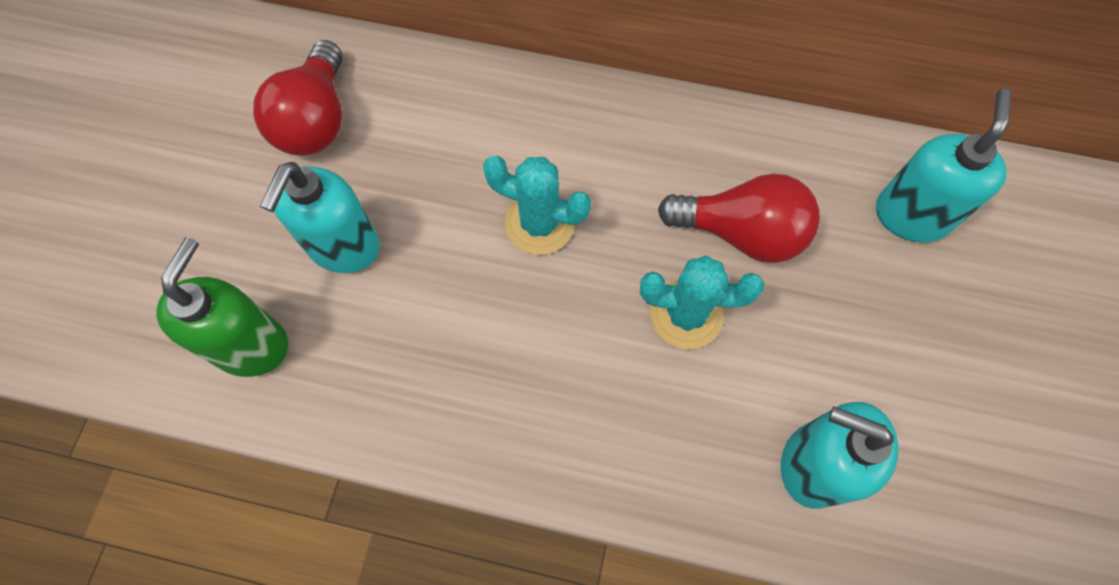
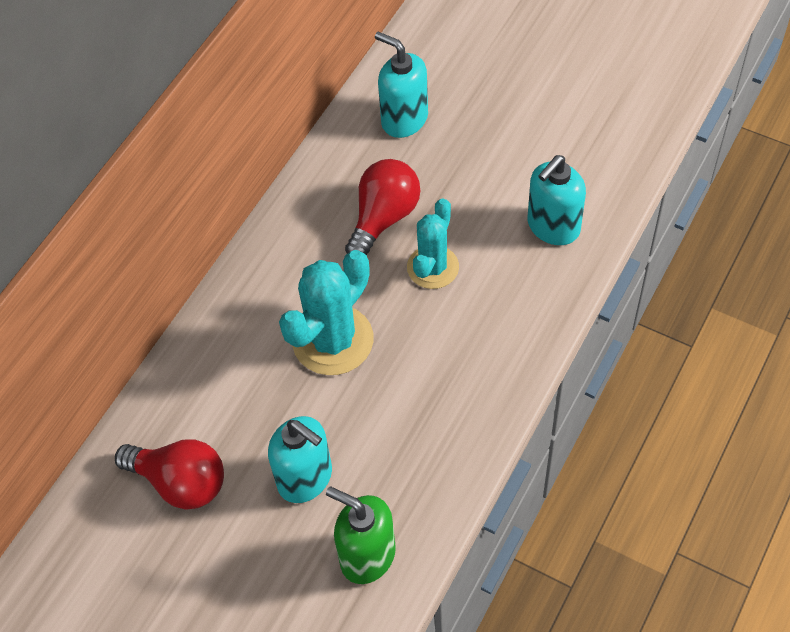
camera: 70 degrees left, 10 degrees down
turquoise cactus [483,156,591,255] -> turquoise cactus [279,250,374,375], size x1.52

